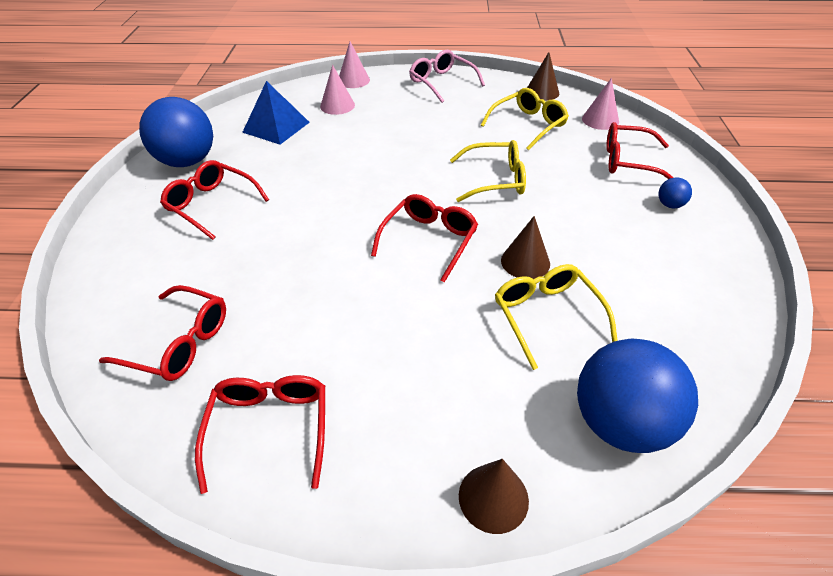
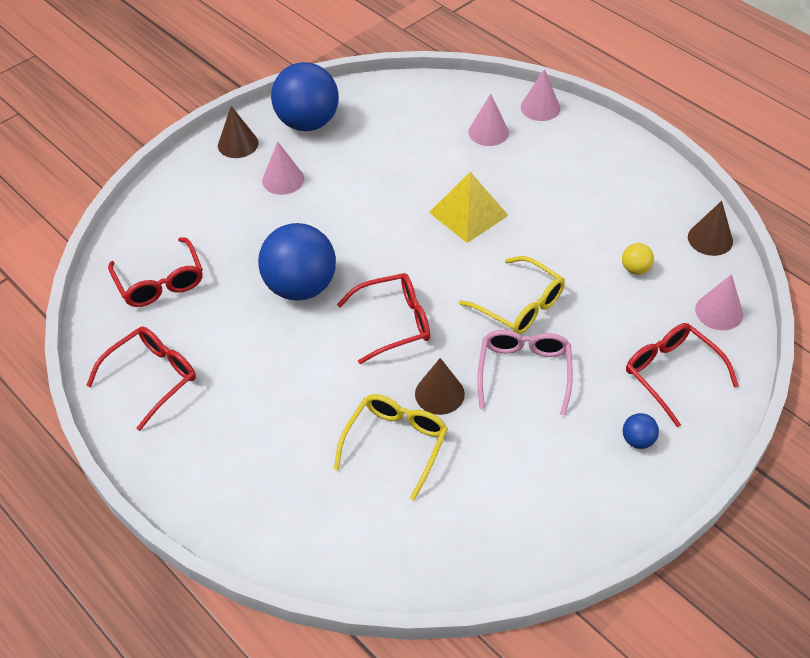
camera: 45 degrees right, 5 degrees up
red glasses [160,160,269,240] -> pink cone [262,141,304,195]
blue pyramid [242,81,310,145] -> none
pink glasses [409,50,485,103] -> pink glasses moved to [477,330,573,416]
brown cone [459,459,529,534] -> brown cone moved to [218,106,259,158]
yellow glasses [481,88,569,151] -> yellow ball [622,243,654,274]
blue ball [577,339,698,453] -> blue ball moved to [258,223,336,301]
none -> yellow pyramid [429,172,509,243]

